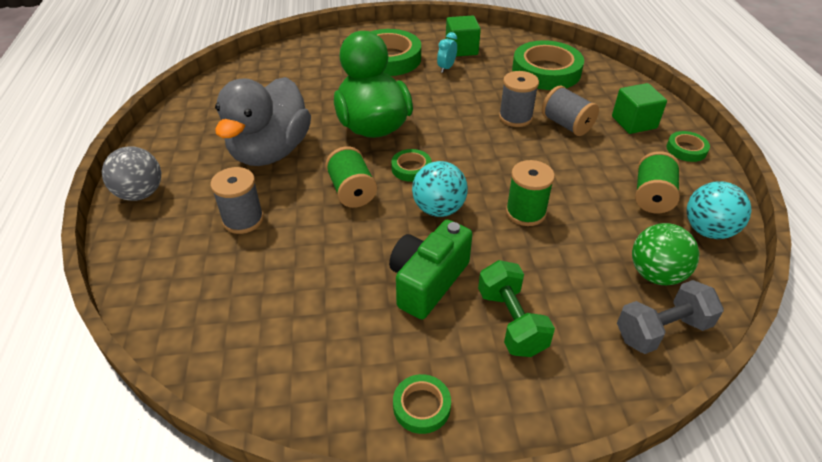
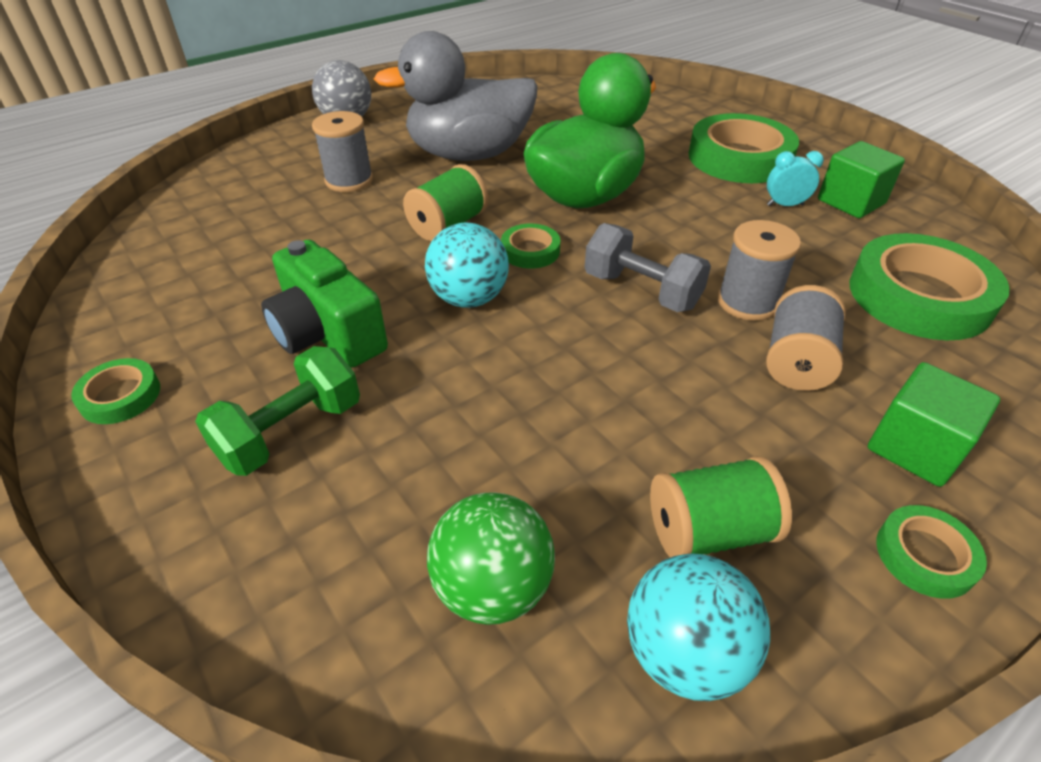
camera: 60 degrees right, 0 degrees up
green camera [389,220,472,320] -> green camera turned 135 degrees counterclockwise [261,239,388,367]
green spool [506,160,555,226] -> none
grey dumbbell [617,280,724,354] -> grey dumbbell moved to [584,223,711,312]

